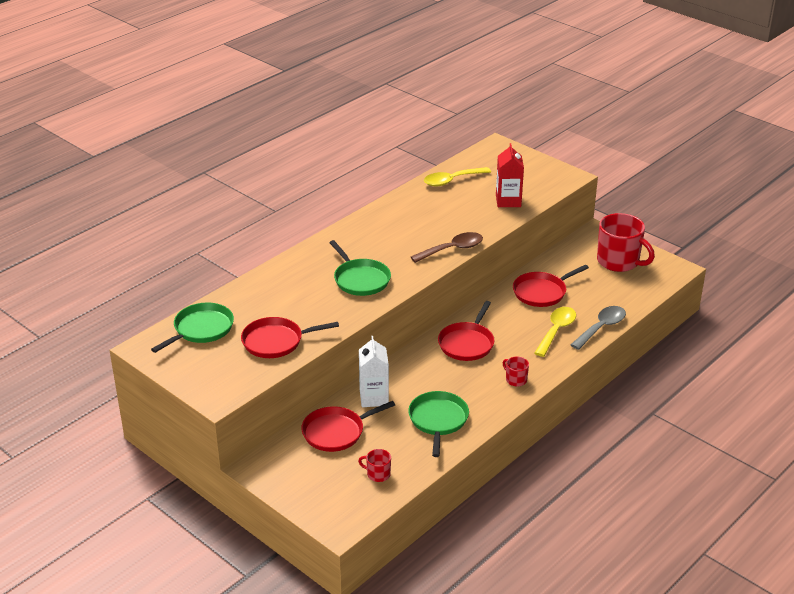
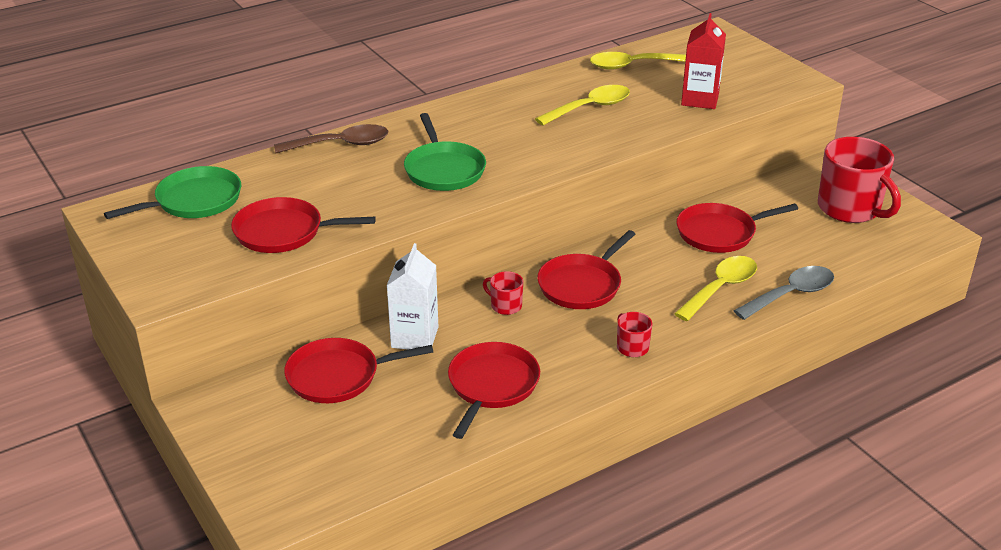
camera: 15 degrees right, 0 degrees up
red mug [358,449,391,482] -> red mug moved to [483,271,523,315]
green pan [408,391,469,457] -> red pan [448,342,540,439]
brown spoon [411,232,483,263] -> brown spoon moved to [274,124,388,153]
none -> yellow spoon [535,85,630,126]

